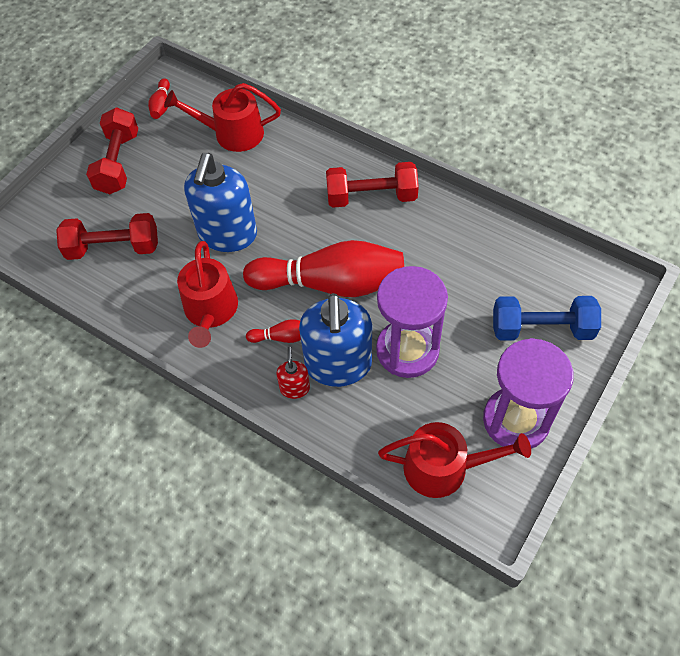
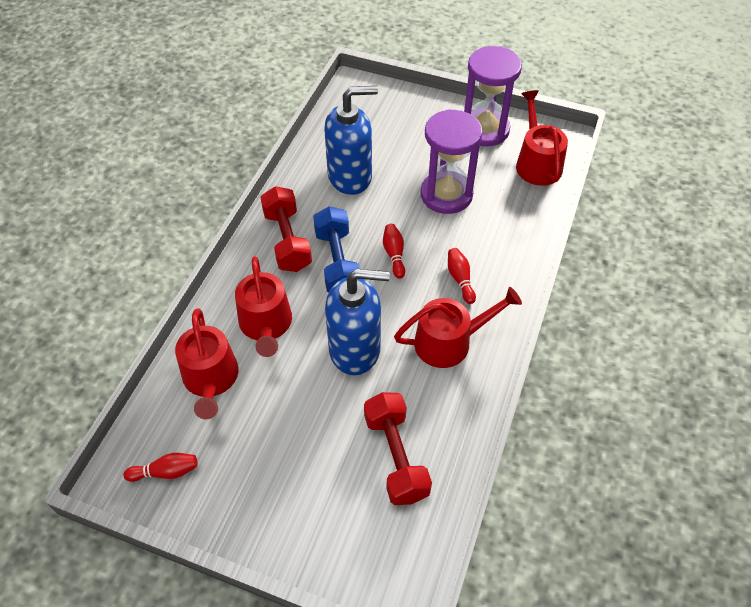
camera: 105 degrees left, 5 degrees down
red dumbbell [86,107,138,194] -> none
red bowling pin [243,240,404,297] -> red bowling pin [383,224,405,279], size x0.41
red soap dispenser [276,346,310,399] -> none
blue soap dispenser [299,293,372,387] -> blue soap dispenser moved to [324,86,378,195]
blue dumbbell [493,296,601,341] -> blue dumbbell moved to [313,206,360,292]
none -> red watering can [235,257,292,357]

